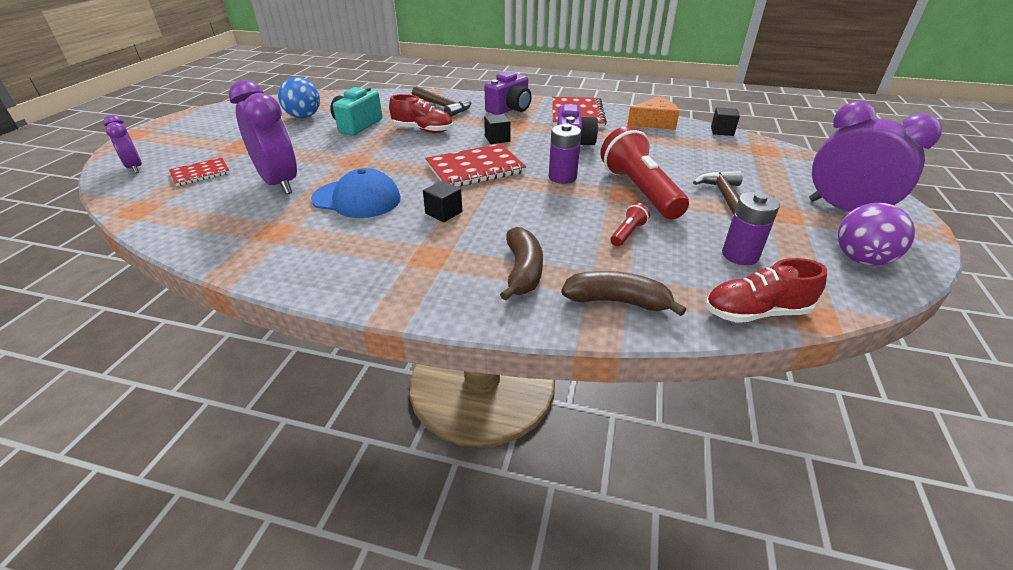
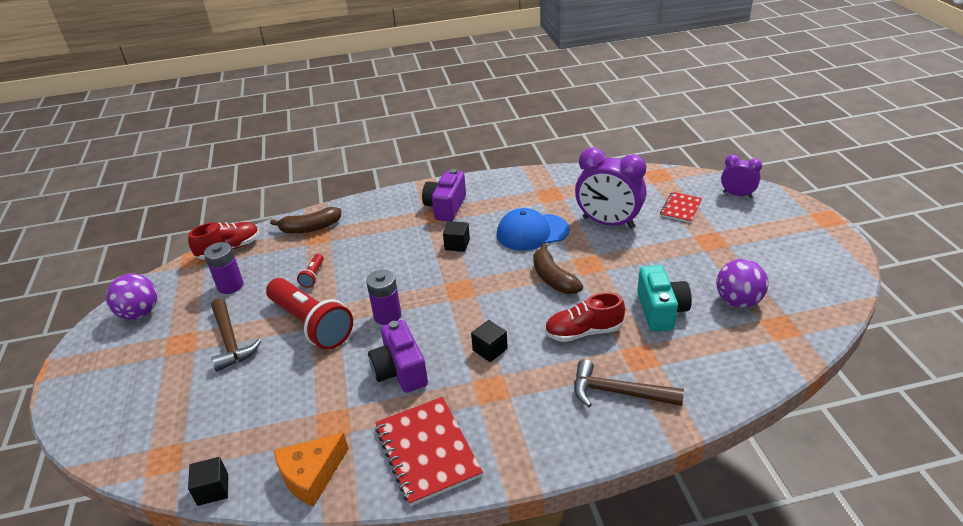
camera: 155 degrees right, 0 degrees up
blue ball [278,77,320,118] -> purple ball [716,259,768,308]
red notebook [425,144,526,187] -> none
purple camera [484,71,532,115] -> purple camera moved to [422,169,466,221]
brown banana [500,227,543,301] -> brown banana moved to [533,243,583,294]
purple clock [809,101,941,212] -> none

